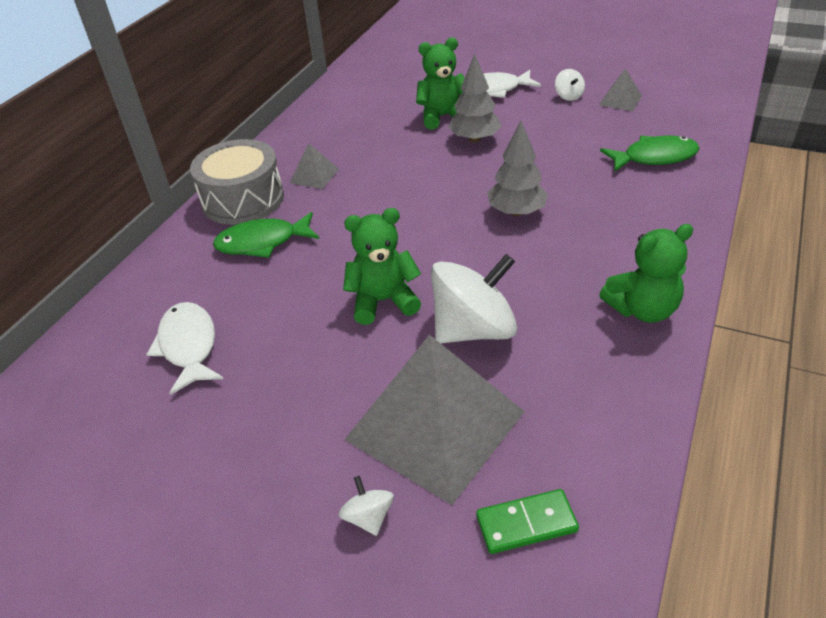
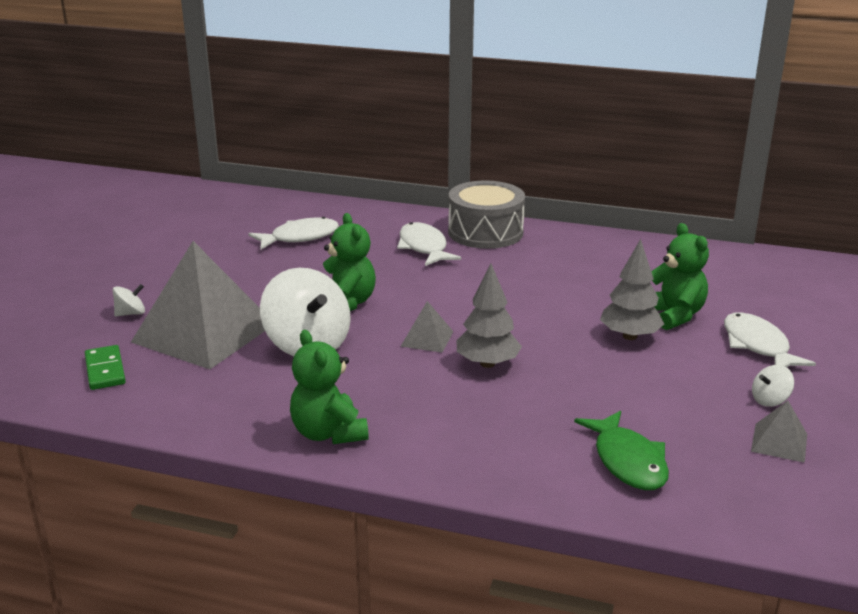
camera: 80 degrees right, 15 degrees down
green fish [213,212,319,258] -> white fish [397,222,461,266]
grey pyramid [289,143,339,189] -> grey pyramid moved to [400,301,453,353]

